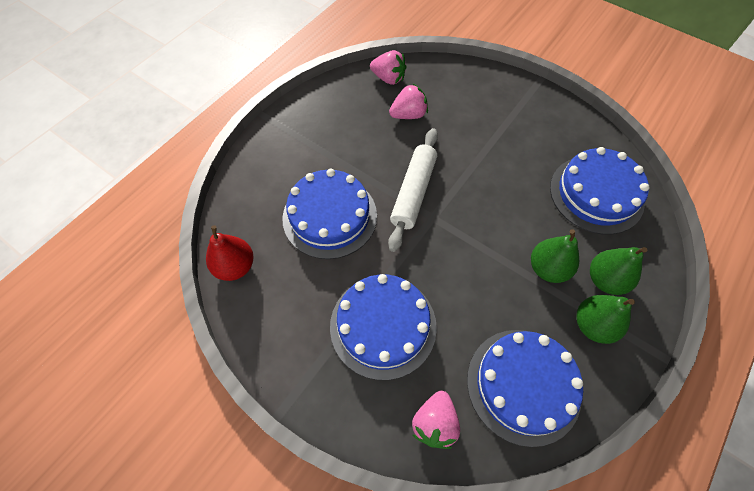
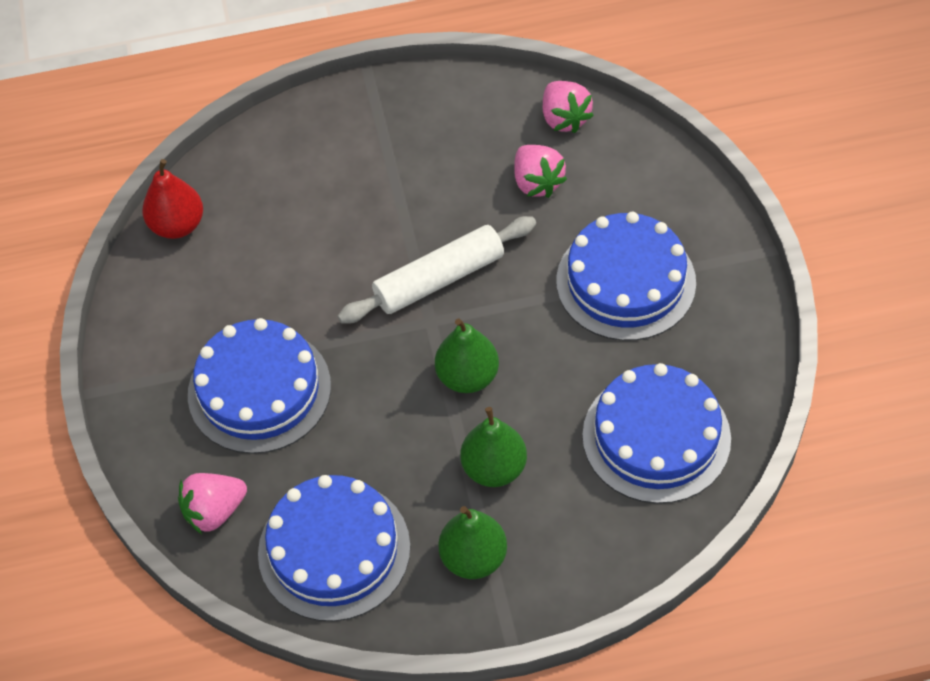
camera: 45 degrees right, 5 degrees down
blue cake [282,169,377,259] -> blue cake moved to [556,212,696,341]
pink strawberry [389,84,428,119] -> pink strawberry turned 45 degrees clockwise [514,145,567,198]
green pear [590,247,647,295] -> green pear moved to [435,318,499,393]

